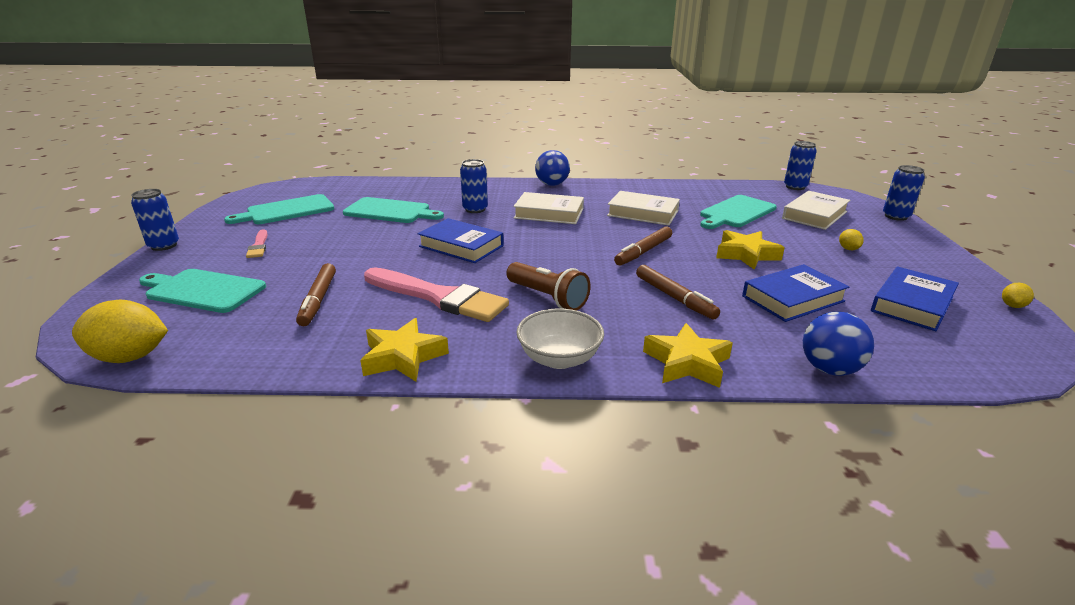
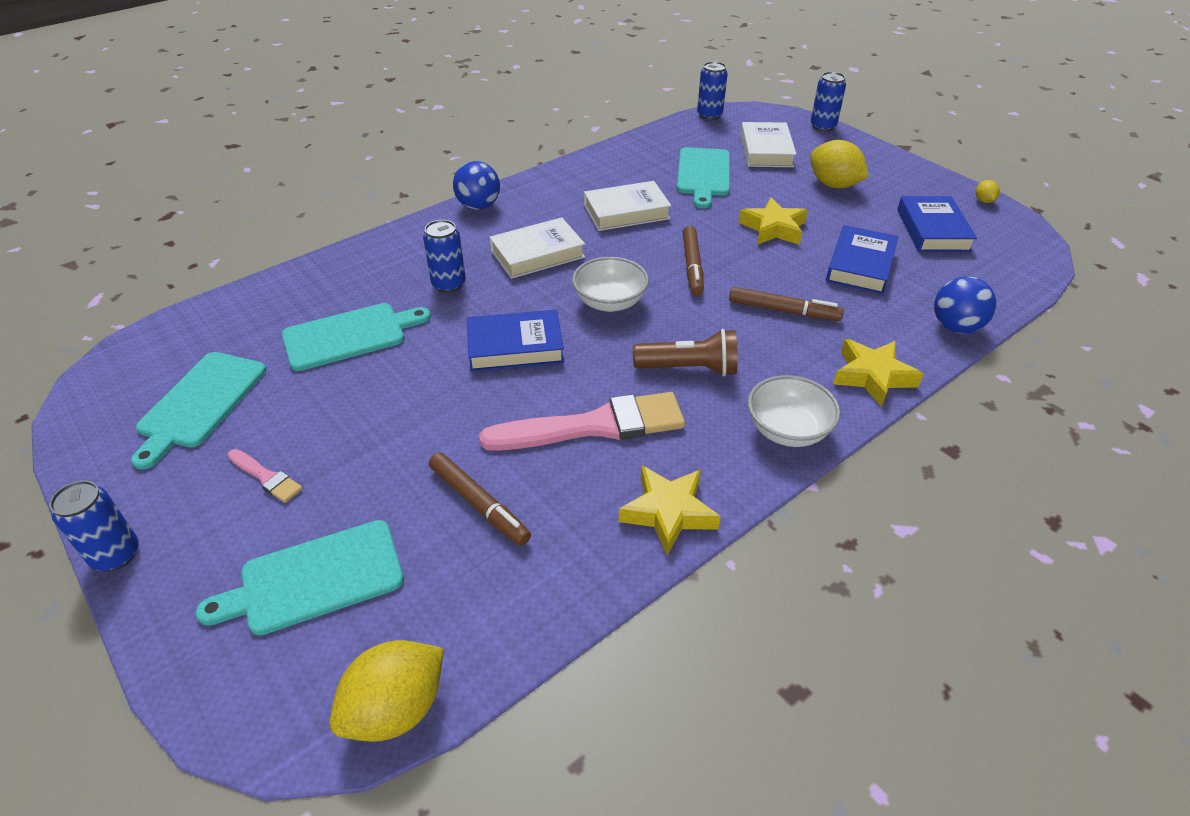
camera: 40 degrees left, 15 degrees up
yellow lemon [839,229,864,250] -> yellow lemon [810,140,869,188], size x2.16
none -> white bowl [572,257,649,312]

